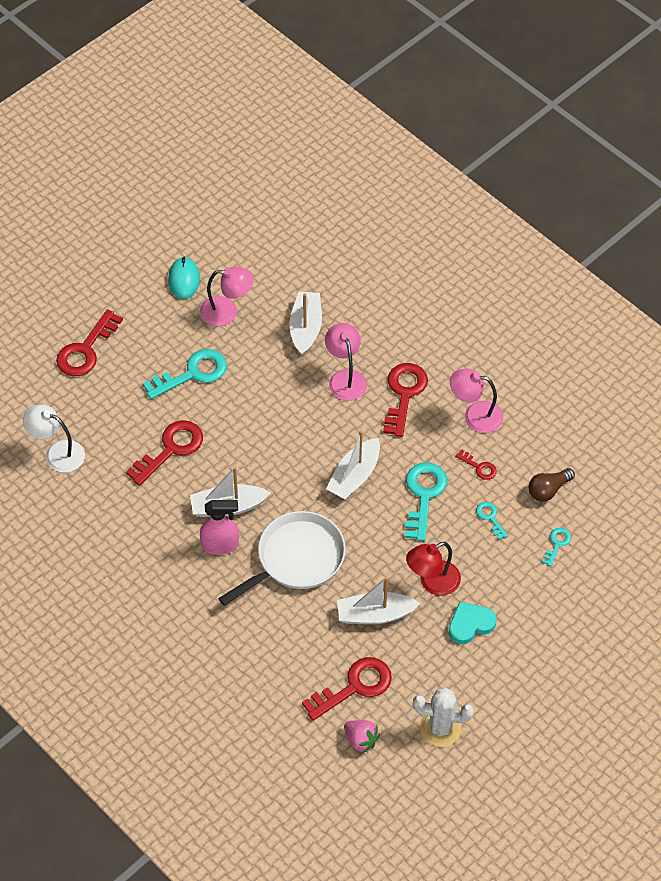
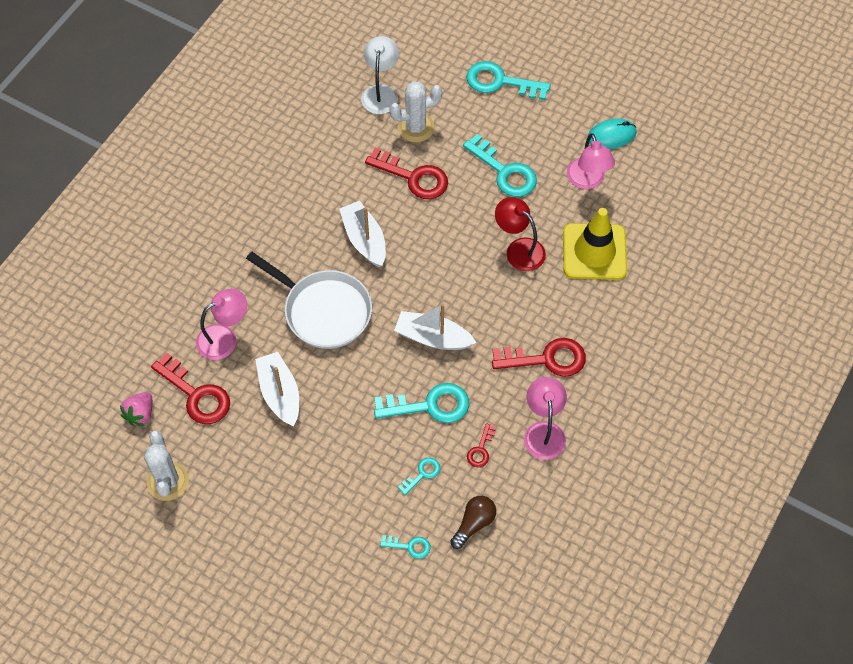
camera: 75 degrees right, 5 degrees up
red key [56,309,123,376] -> turquoise key [467,61,551,100]
pink spray bottle [200,500,239,555] -> none
white boat [289,291,322,356] -> yellow traffic cone [563,208,627,280]
pink lamp [325,323,367,401] -> pink lamp moved to [196,288,247,360]
red lamp [406,542,461,596] -> red lamp moved to [495,197,546,271]
turquoise heart [449,601,497,644] -> none
brown light bulb [529,468,575,502] -> brown light bulb turned 90 degrees clockwise [450,496,496,549]
none -> white cactus [389,81,442,142]

